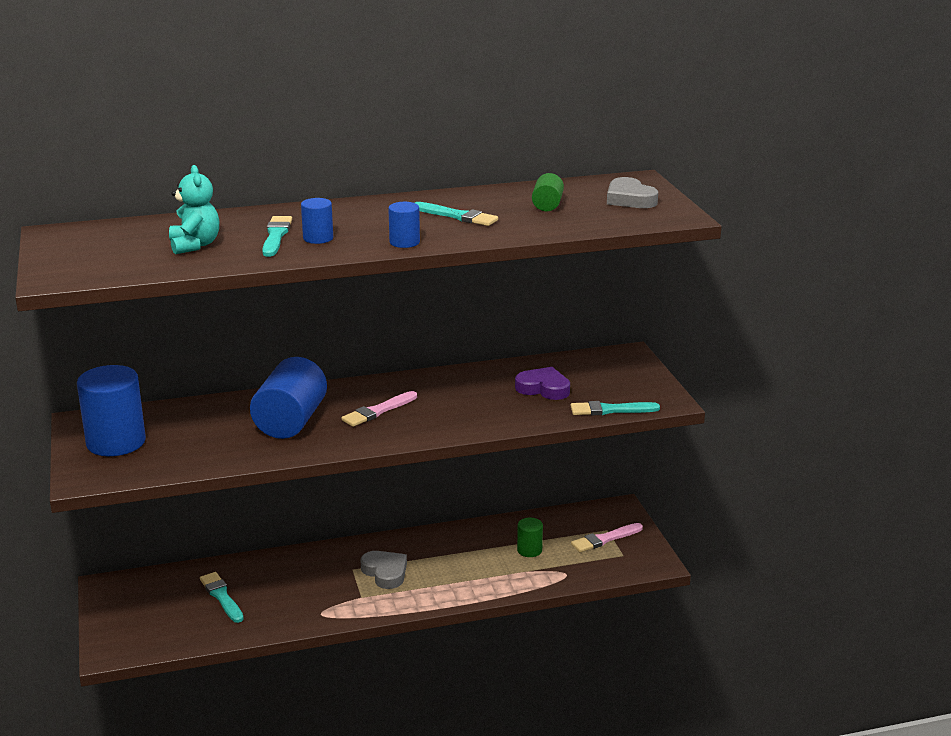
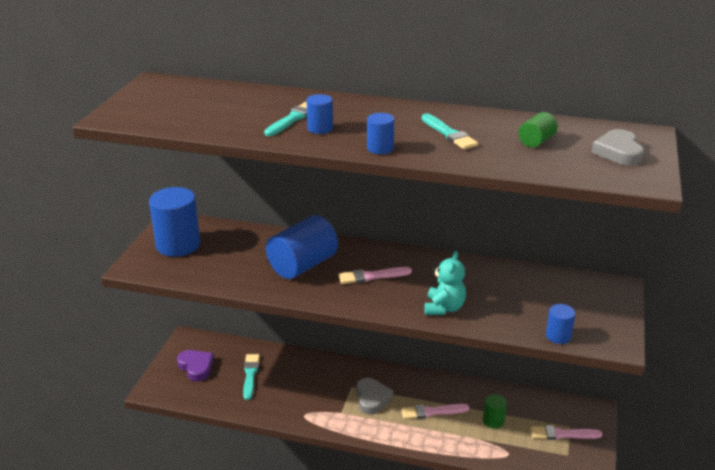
camera: 30 degrees right, 5 degrees up
turquoise teddy bear [169,165,219,254] -> turquoise teddy bear moved to [424,251,466,315]
purple heart [515,367,570,400] -> purple heart moved to [177,350,214,381]
turquoise brush [570,401,660,415] -> blue cylinder [546,304,575,344]
none -> pink brush [401,404,469,420]

